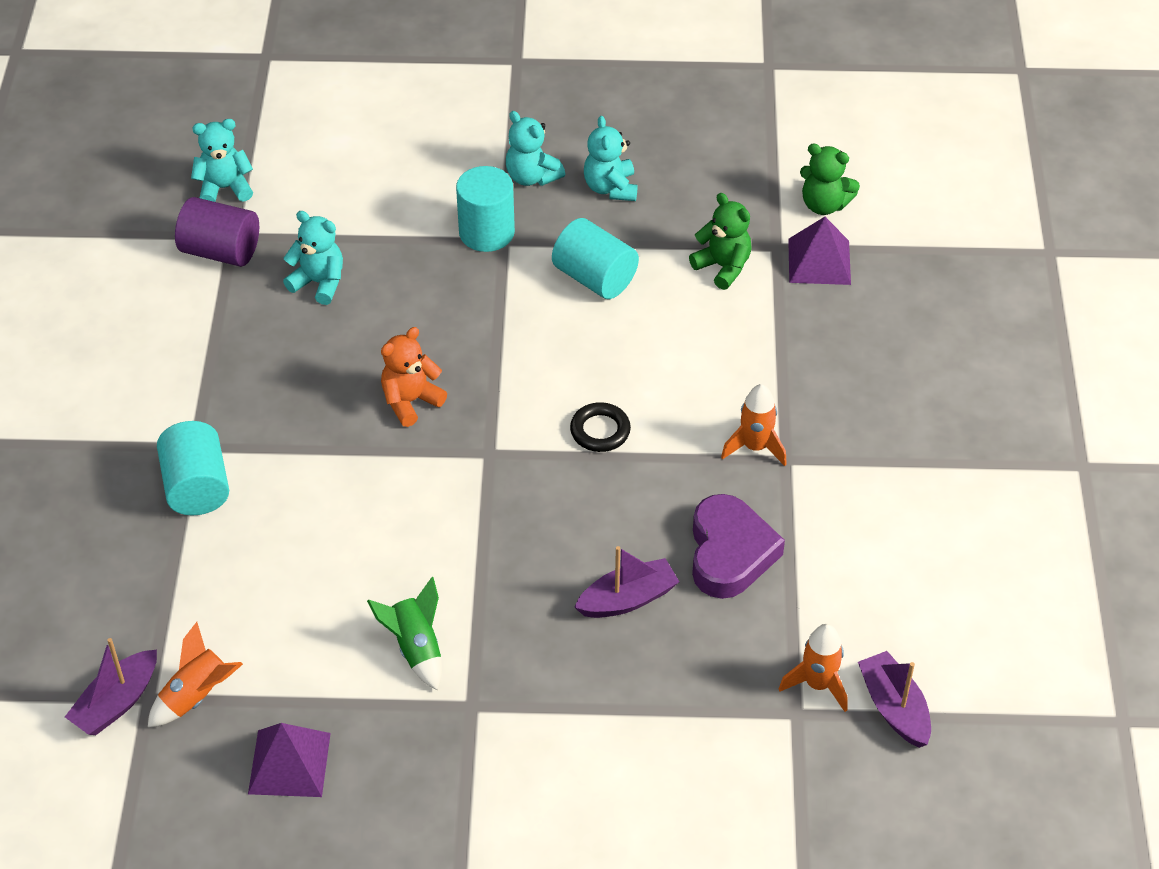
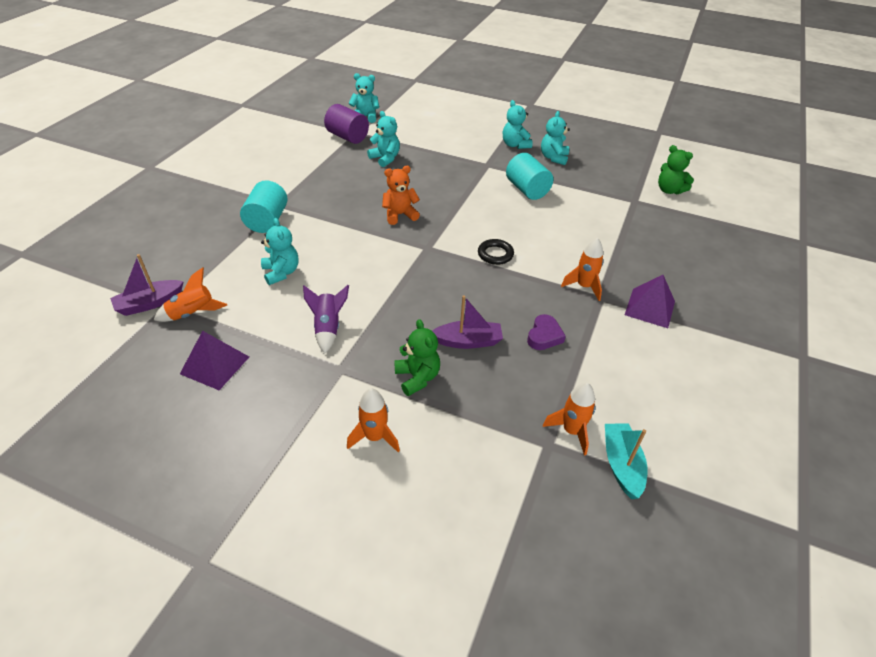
camera: 20 degrees right, 5 degrees down
green rocket [367,577,442,691] -> purple rocket [303,285,349,353]
turquoise cylinder [456,166,515,252] -> none
green teddy bear [689,193,752,290] -> green teddy bear moved to [394,319,440,396]
purple heart [692,494,785,599] -> purple heart [527,314,566,350], size x0.58
purple pyramid [788,217,851,285] -> purple pyramid moved to [625,275,675,328]
purple boat [858,651,931,748] -> turquoise boat [605,423,647,499]
none -> turquoise teddy bear [261,218,299,285]
none -> orange rocket [347,388,400,452]

